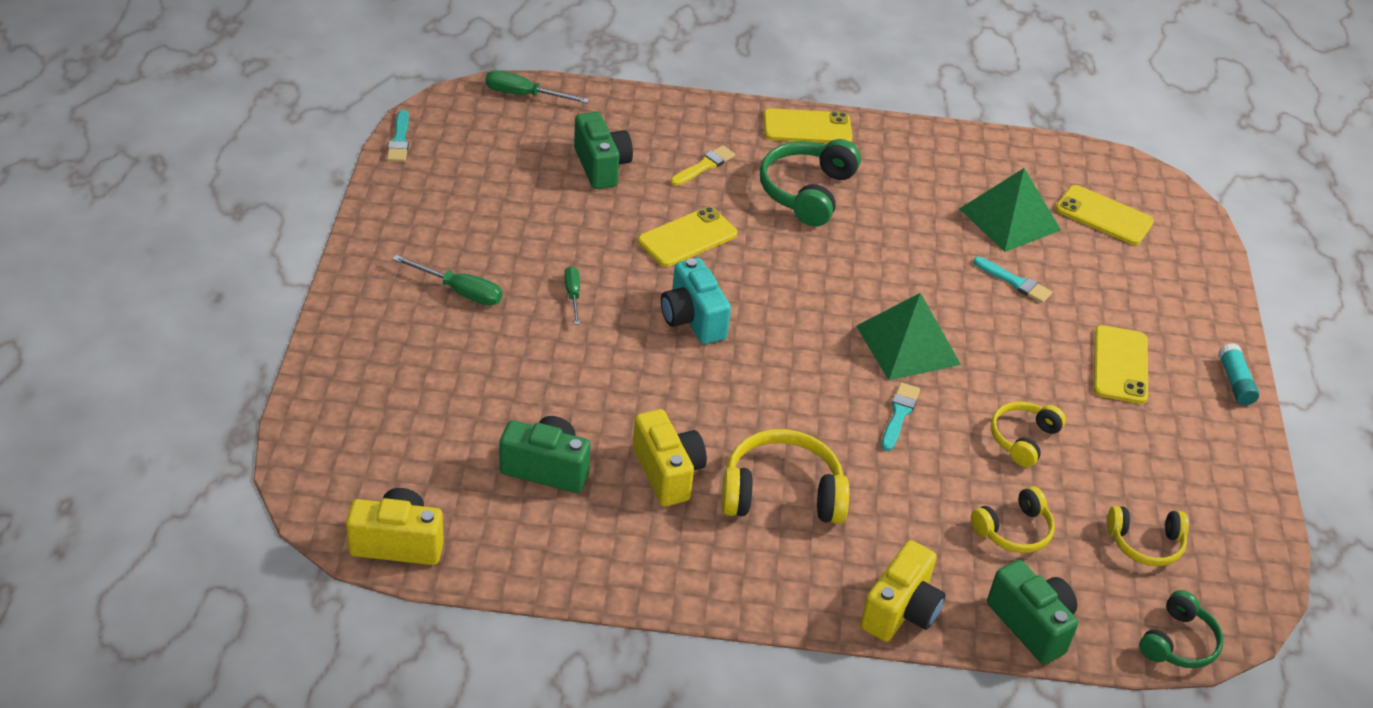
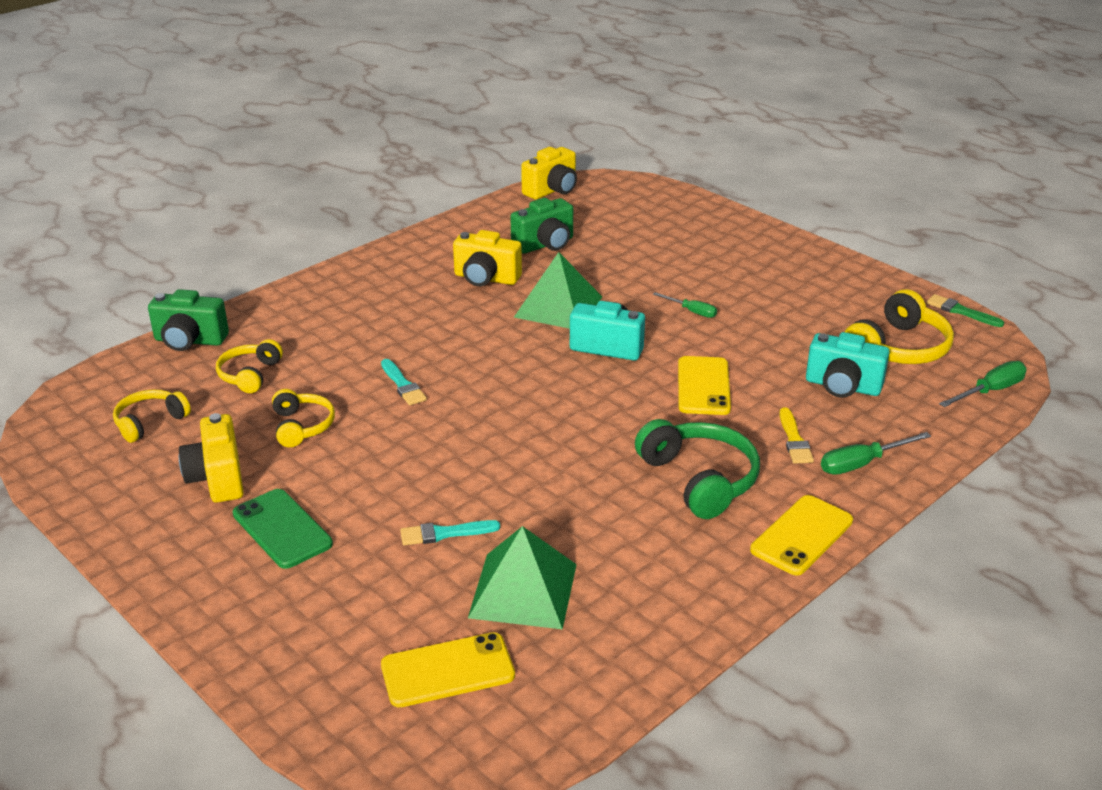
camera: 135 degrees right, 10 degrees down
turquoise brush [387,110,409,162] -> green brush [927,294,1004,327]
green screwdriver [392,255,502,306] -> green screwdriver moved to [821,432,931,475]
green camera [574,112,633,189] -> turquoise camera [806,332,890,398]
yellow headphones [722,429,849,524] -> yellow headphones moved to [844,289,954,364]
green pyramid [856,293,961,380] -> green pyramid moved to [514,252,602,329]
yellow camera [860,540,946,642] -> yellow camera moved to [179,413,244,503]
yellow phone [1093,325,1148,404] -> green phone [233,489,333,569]
green headphones [1139,590,1223,668] -> none
turquoise glue stick [1219,343,1259,405] -> none

